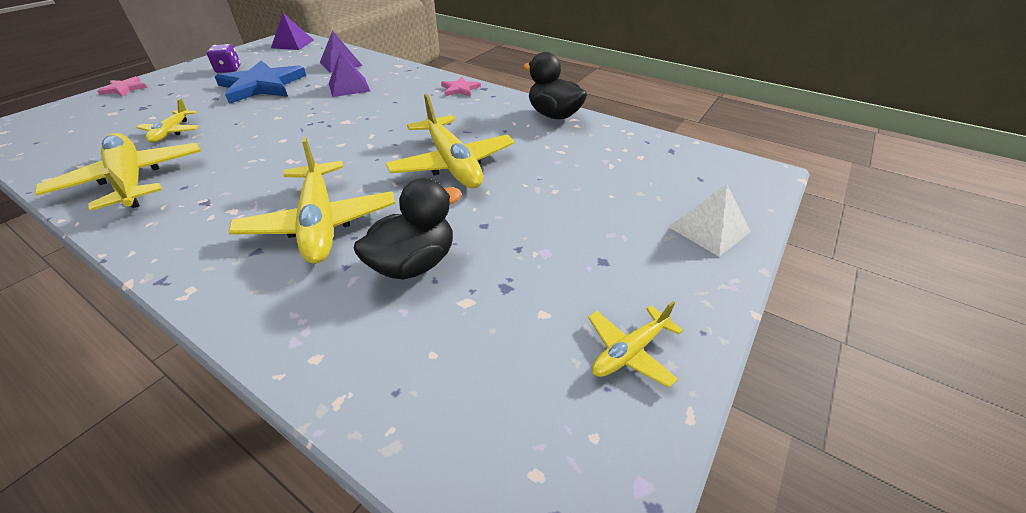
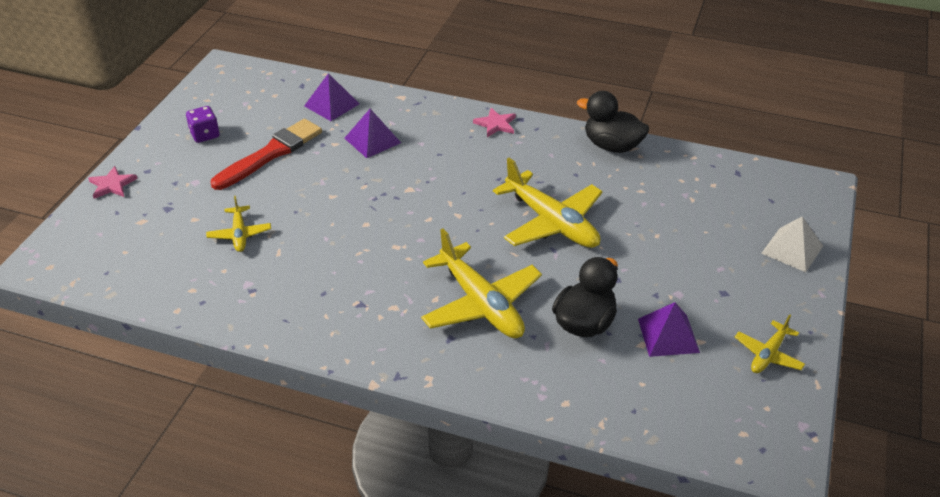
camera: 15 degrees left, 0 degrees up
yellow plane [35,133,201,211] -> none
blue star [215,60,306,104] -> red brush [211,119,322,190]
purple pyramid [271,13,314,50] -> purple pyramid moved to [638,302,700,357]

